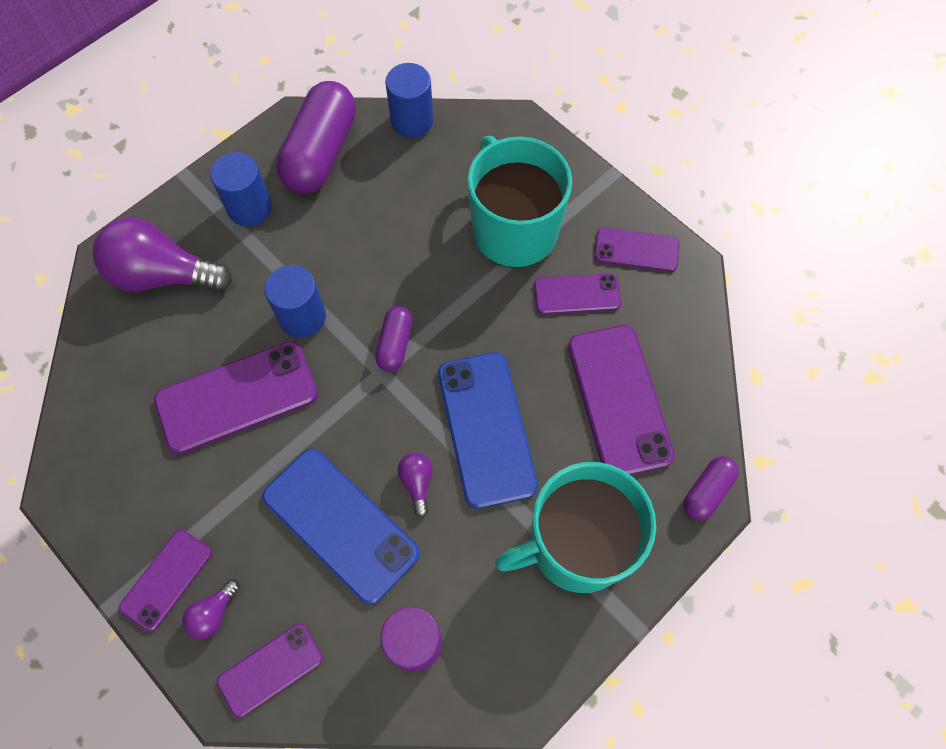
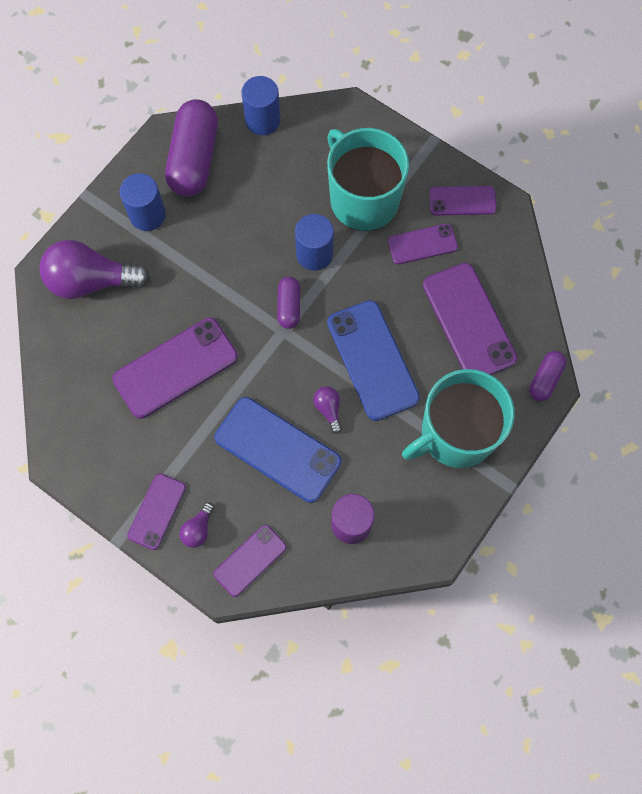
camera: 10 degrees left, 5 degrees up
blue cylinder [265,265,326,338] -> blue cylinder moved to [295,214,334,271]

